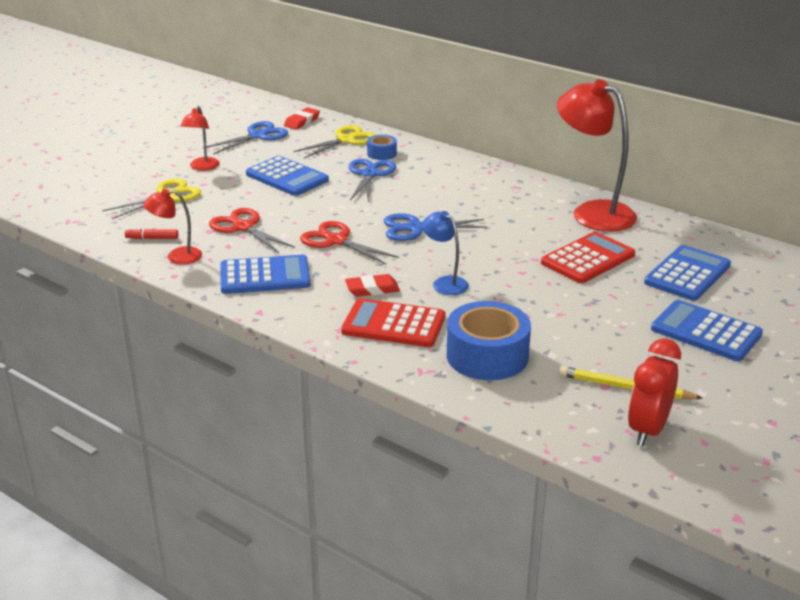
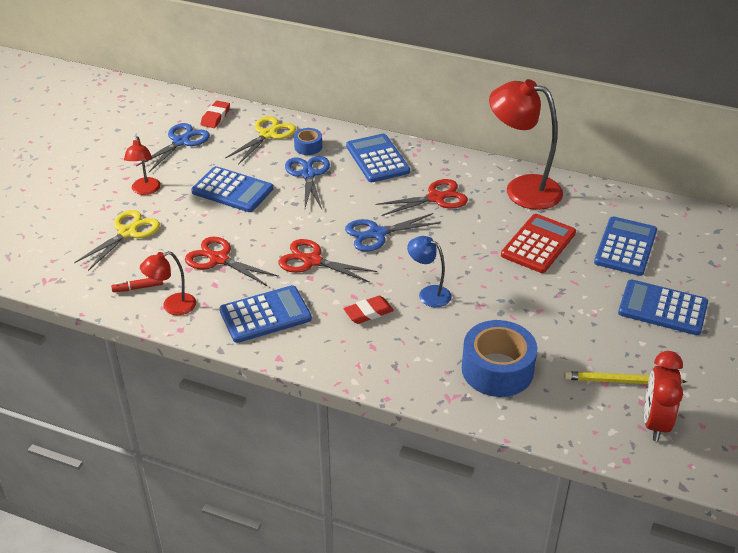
camera: 15 degrees left, 10 degrees up
red calculator [341,298,445,347] -> none
none -> blue calculator [346,134,410,182]
none -> red scissors [375,179,468,216]

